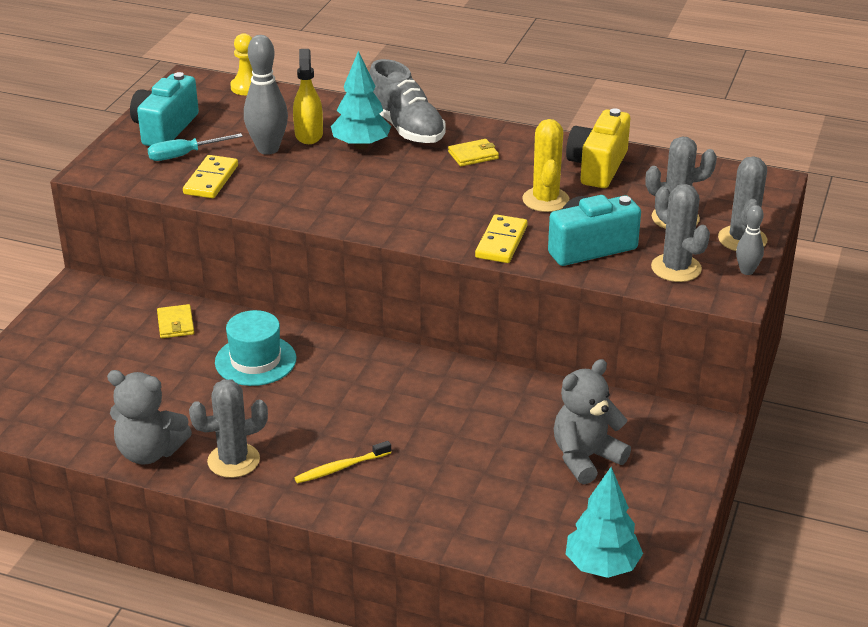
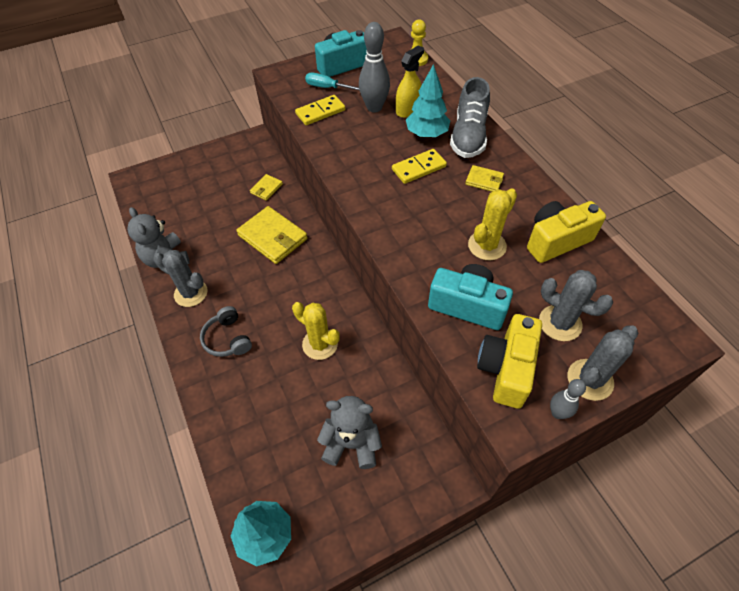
camera: 45 degrees right, 20 degrees up
turquoise hat [215,310,296,386] -> yellow wallet [236,206,307,264]
yellow toothbrush [294,441,391,484] -> grey headphones [200,306,252,357]
yellow domino [475,214,528,263] -> yellow domino moved to [392,149,447,184]
grey cactus [651,184,710,282] -> yellow camera [477,314,542,409]
none -> yellow cactus [292,302,340,360]

